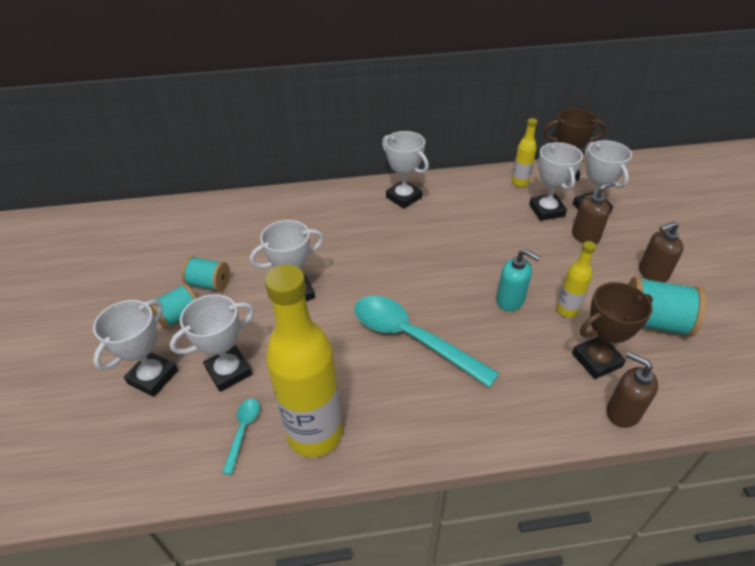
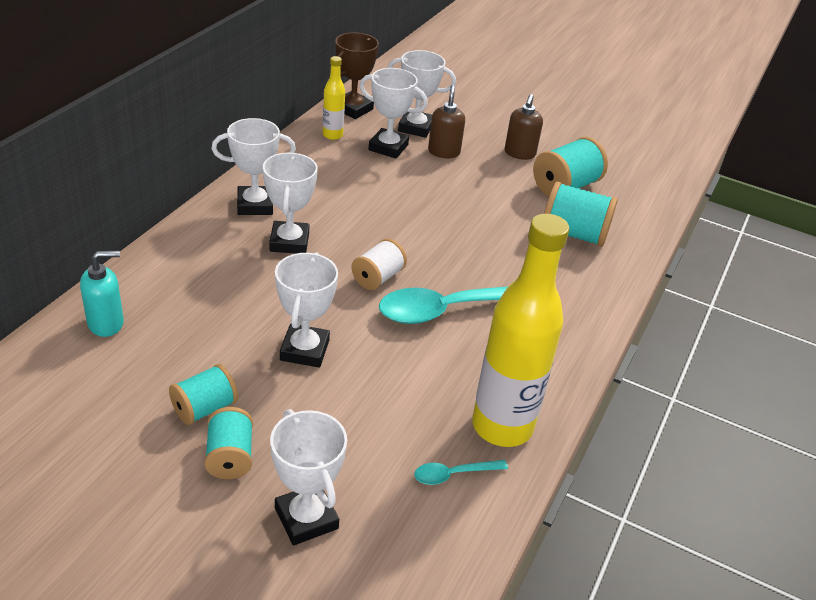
camera: 60 degrees left, 5 degrees down
white trophy [170,294,254,392] -> white trophy moved to [263,153,318,254]
turquoise spoon [222,398,260,475] -> turquoise spoon turned 60 degrees counterclockwise [414,460,508,485]
turquoise soap dispenser [496,249,540,311] -> turquoise soap dispenser moved to [80,251,124,337]
yellow bottle [556,241,596,318] -> none
brown trophy [572,282,653,379] -> turquoise spool [544,181,618,247]
brown soap dispenser [607,352,658,428] -> none
none -> white spool [351,239,407,290]

